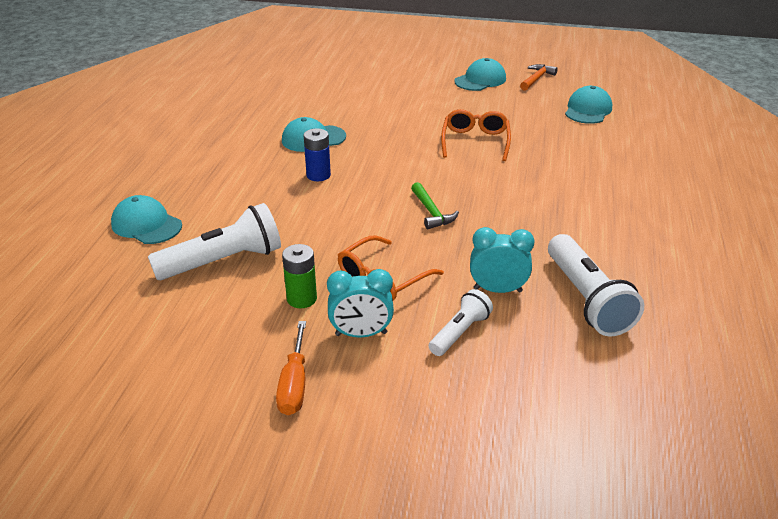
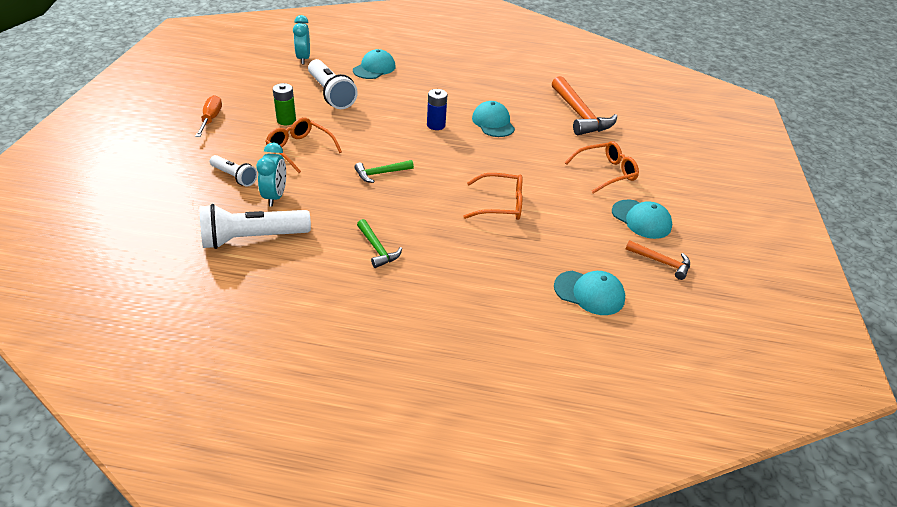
camera: 85 degrees right, 5 degrees up
orange screwdriver [276,321,306,415] -> orange screwdriver turned 90 degrees clockwise [195,95,222,137]
turquoise clock [327,269,394,337] -> turquoise clock moved to [293,15,310,64]
none -> green hammer [357,219,402,268]
none -> orange hammer [552,76,617,135]
none -> orange glasses [565,141,639,194]

